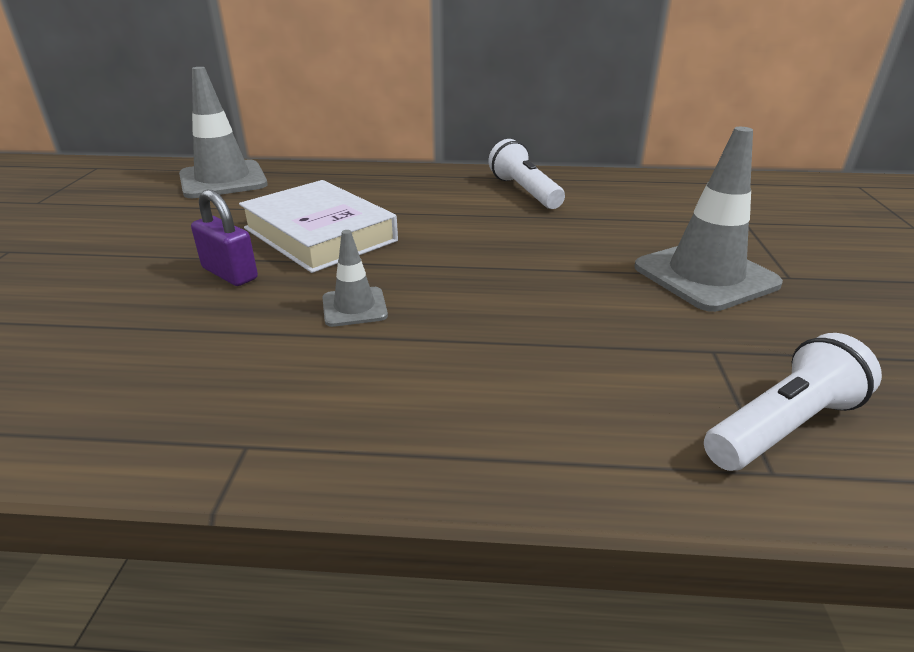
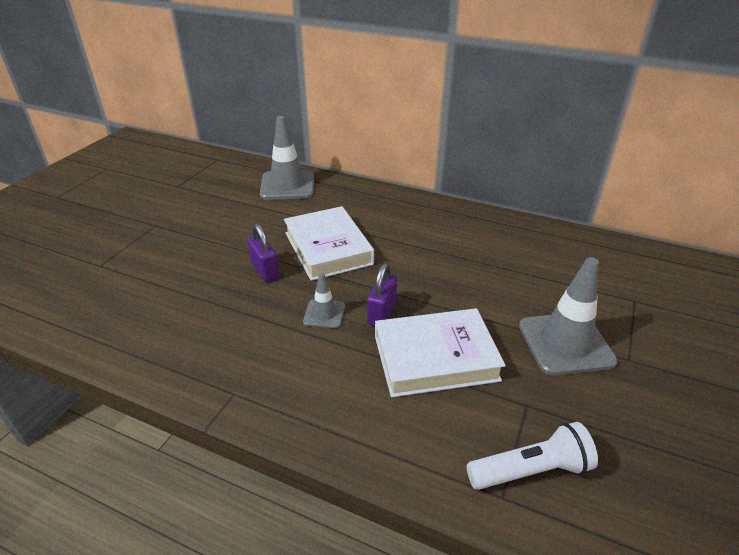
camera: 20 degrees right, 5 degrees up
white flashlight [489,139,565,209] -> none
none -> purple padlock [367,263,397,326]
none -> white book [375,308,506,397]

